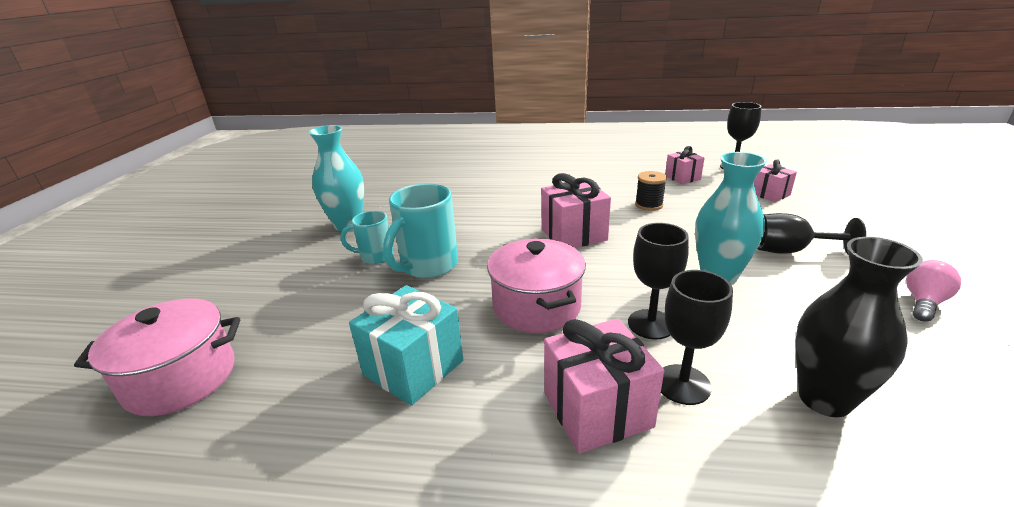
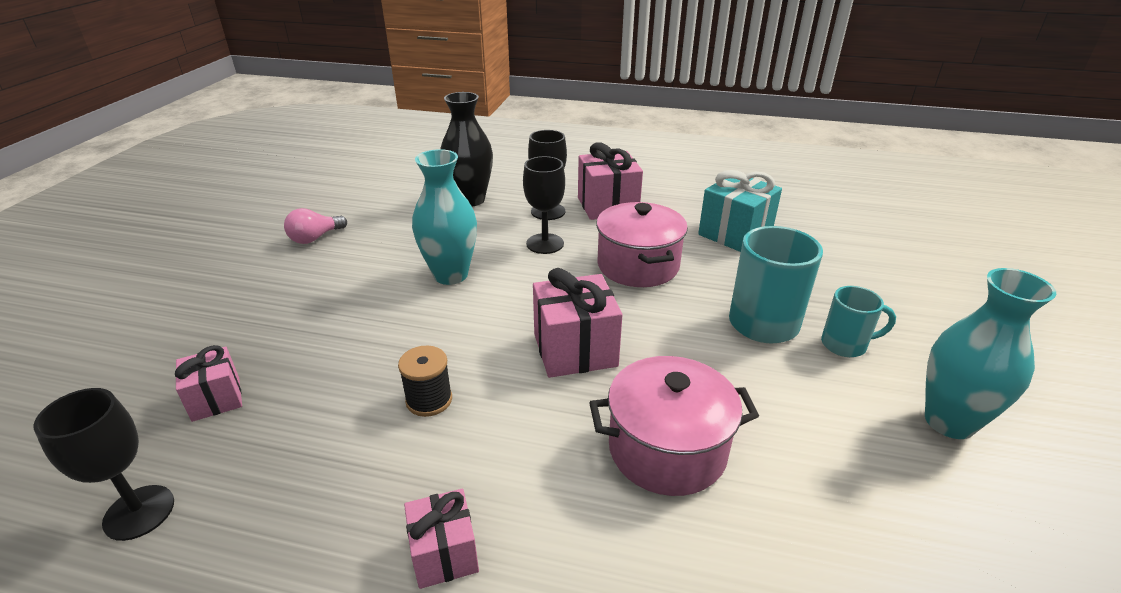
camera: 175 degrees left, 5 degrees up
pink pot [74,299,240,416] -> pink pot moved to [589,356,759,496]
pink gift [665,146,705,185] -> pink gift moved to [404,489,479,589]
black goblet [758,213,866,254] -> none

